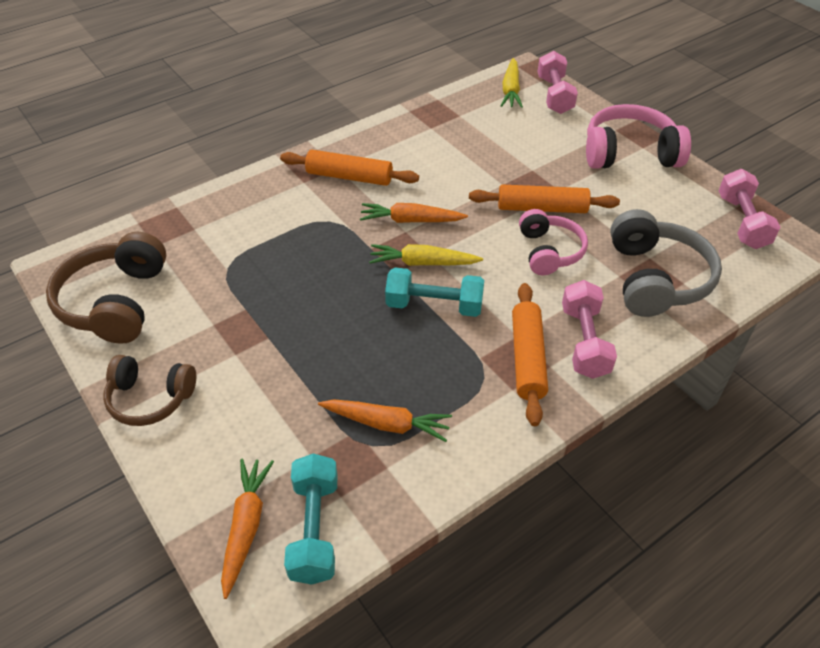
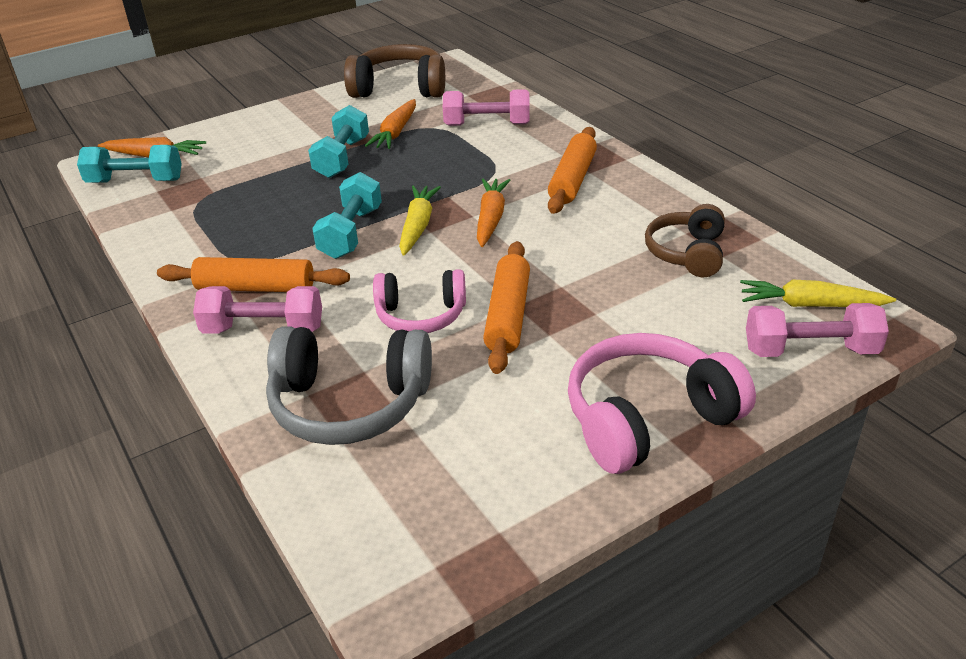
camera: 95 degrees right, 10 degrees down
brown headphones [103,355,196,426] -> brown headphones moved to [645,204,725,277]
orange carrot [318,399,452,442] -> orange carrot moved to [365,99,416,149]
pink headphones [586,104,691,169] -> pink headphones turned 120 degrees counterclockwise [568,333,756,474]
pink dumbbell [719,169,781,249] -> pink dumbbell moved to [443,89,530,126]
none -> turquoise dumbbell [308,105,369,178]

